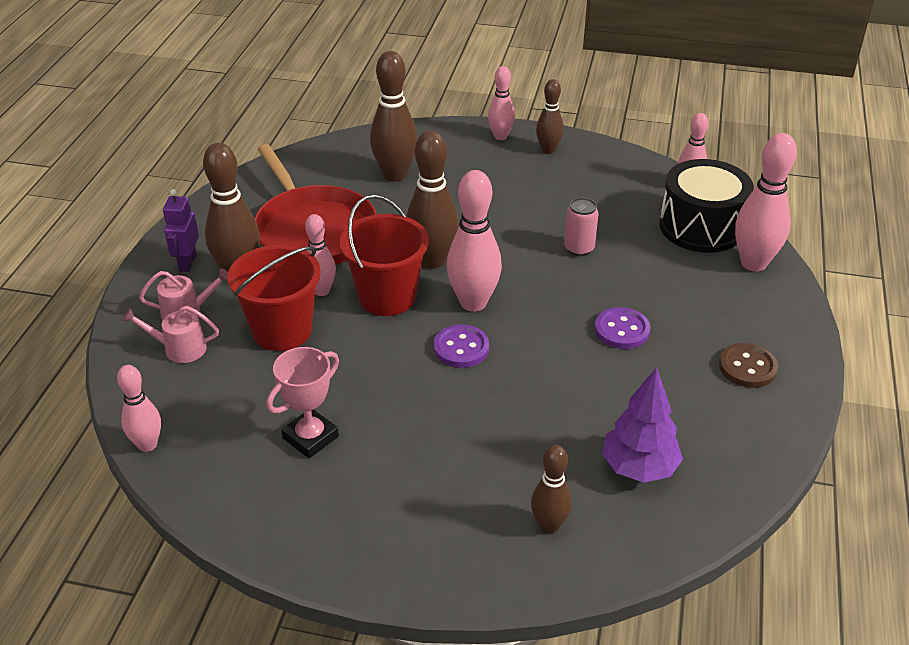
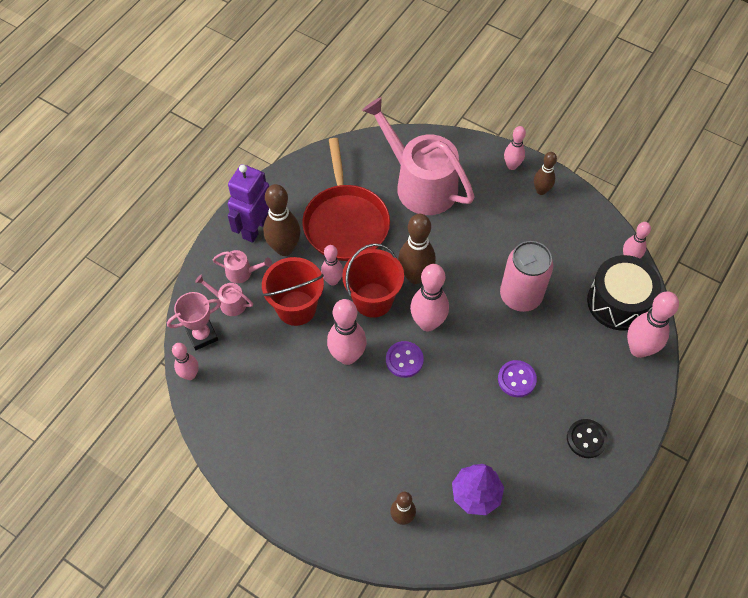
camera: 20 degrees right, 20 degrees up
purple robot [163,189,199,272] -> purple robot [228,164,269,243], size x1.70
pink trophy [267,347,339,458] -> pink trophy moved to [167,292,221,350]
brown bowling pin [370,51,418,182] -> pink watering can [362,97,475,215]
pink can [564,197,599,256] -> pink can [500,241,553,312], size x1.94
brown button [719,343,778,388] -> black button [567,419,608,458]
none -> pink bowling pin [327,299,366,365]

